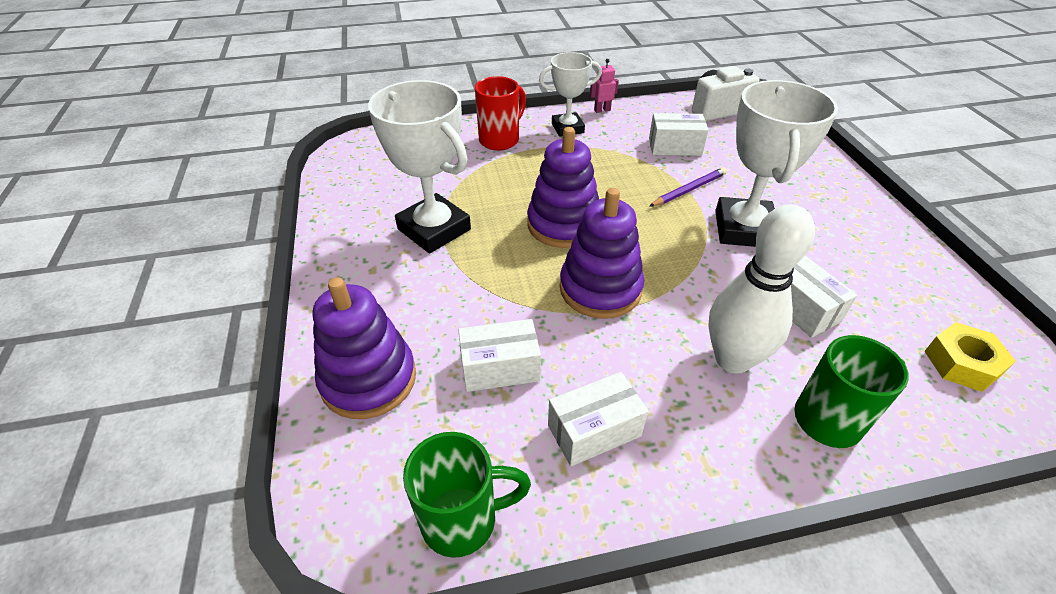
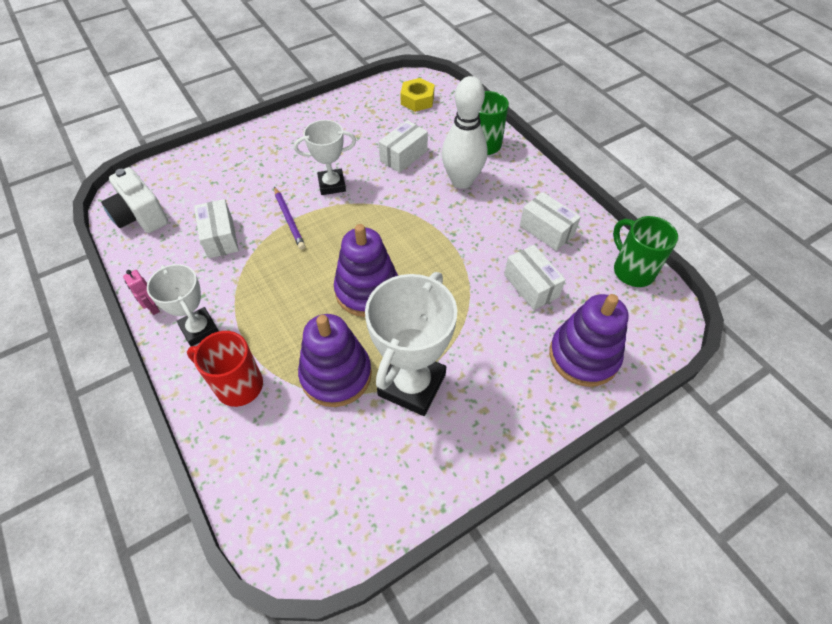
camera: 110 degrees left, 10 degrees up
purple stacking toy [560,188,644,319] -> purple stacking toy moved to [298,314,372,407]
purple pencil [649,167,727,207] -> purple pencil turned 150 degrees counterclockwise [274,187,305,250]
white trophy [715,80,838,247] -> white trophy [294,120,356,195], size x0.62

